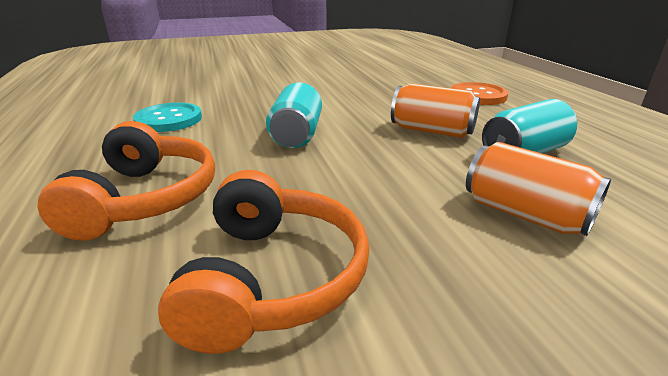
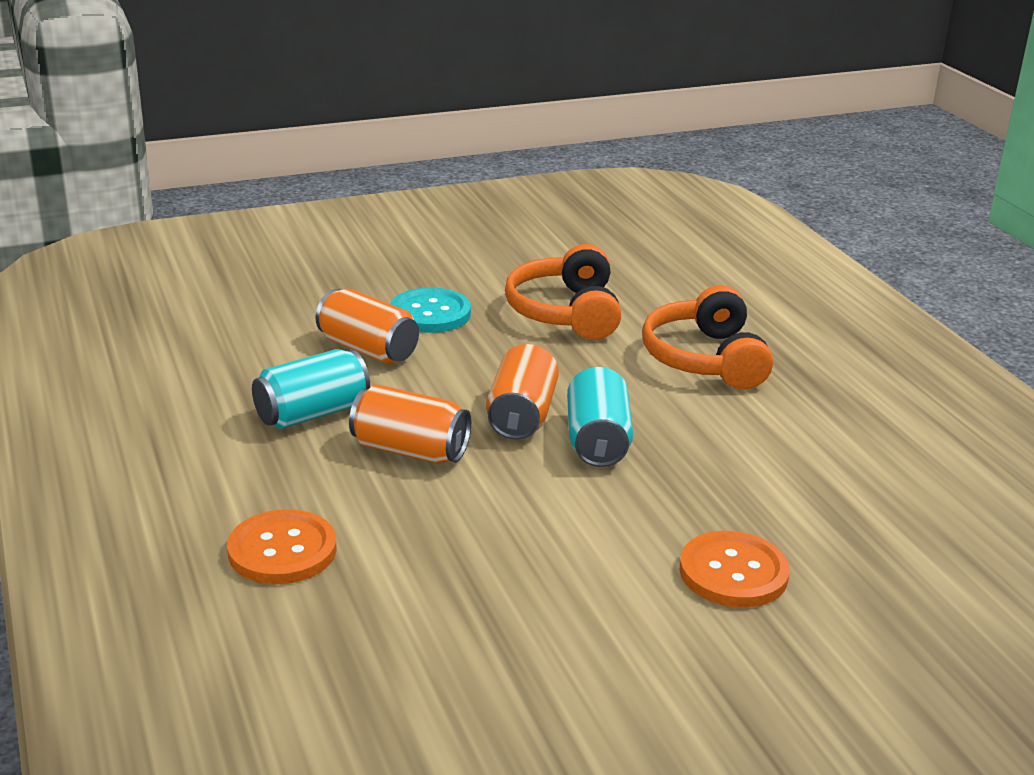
camera: 175 degrees right, 0 degrees up
turquoise button [133,103,202,132] -> turquoise button moved to [390,287,471,333]
none -> orange can [486,344,559,440]
none -> orange button [679,531,790,608]

